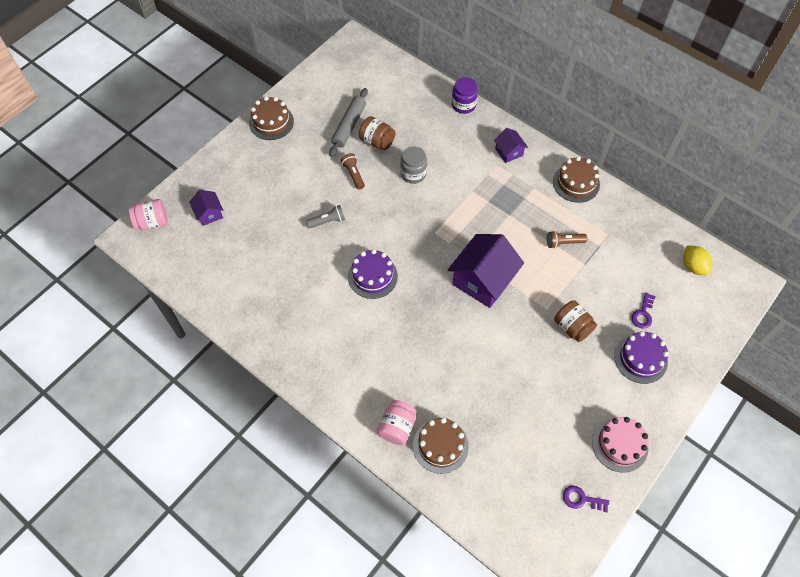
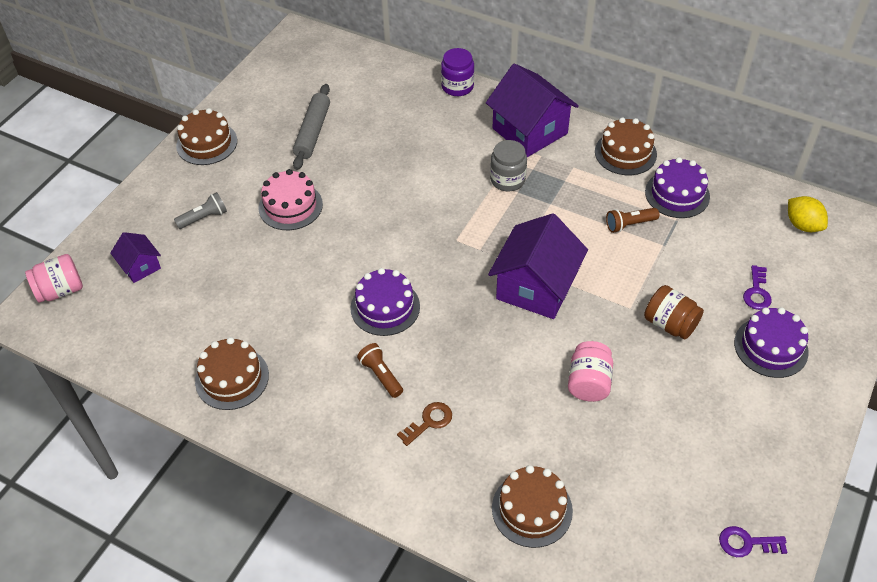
camera: 10 degrees left, 10 degrees down
grey flashlight [306,205,345,228] -> grey flashlight moved to [174,192,227,229]
brown flashlight [341,153,365,190] -> brown flashlight moved to [357,343,403,398]
brown jar [359,116,396,150] -> none
pink jar [377,400,416,445] -> pink jar moved to [568,341,613,402]
grey jar [400,146,427,184] -> grey jar moved to [490,140,527,191]
purple house [494,128,528,163] -> purple house [486,64,579,157], size x1.98
pink cake [592,417,648,473] -> pink cake moved to [259,169,323,230]
none -> brown cake [195,337,269,410]
none -> brown key [397,402,452,446]
none -> purple cake [645,157,710,218]

